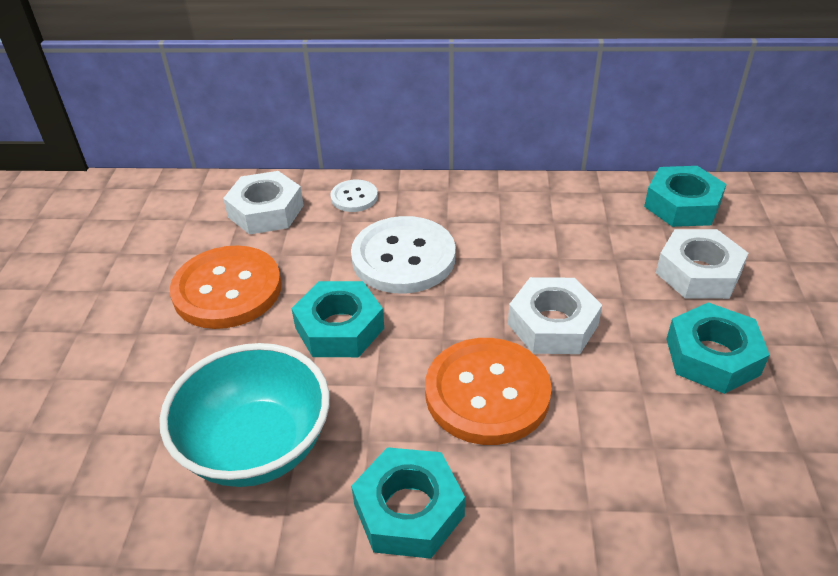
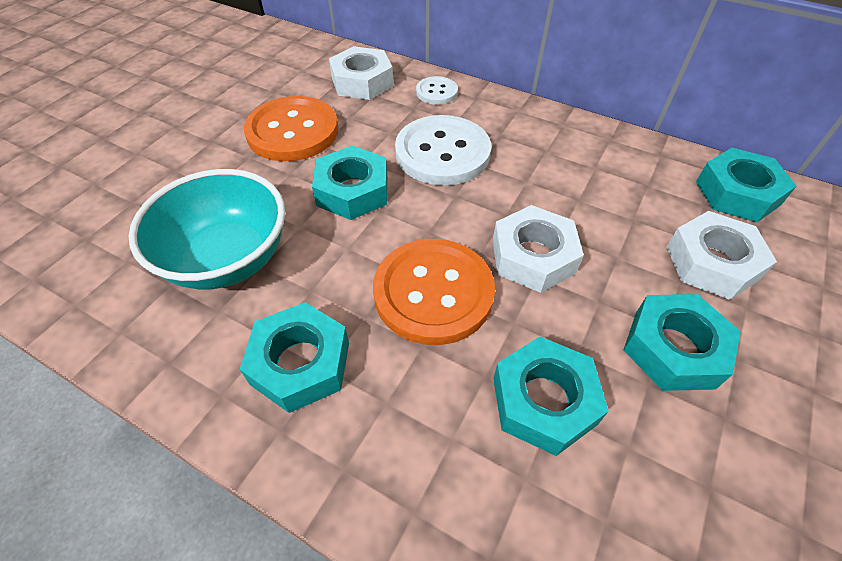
camera: 25 degrees right, 10 degrees up
none -> turquoise nut [493,336,609,456]

